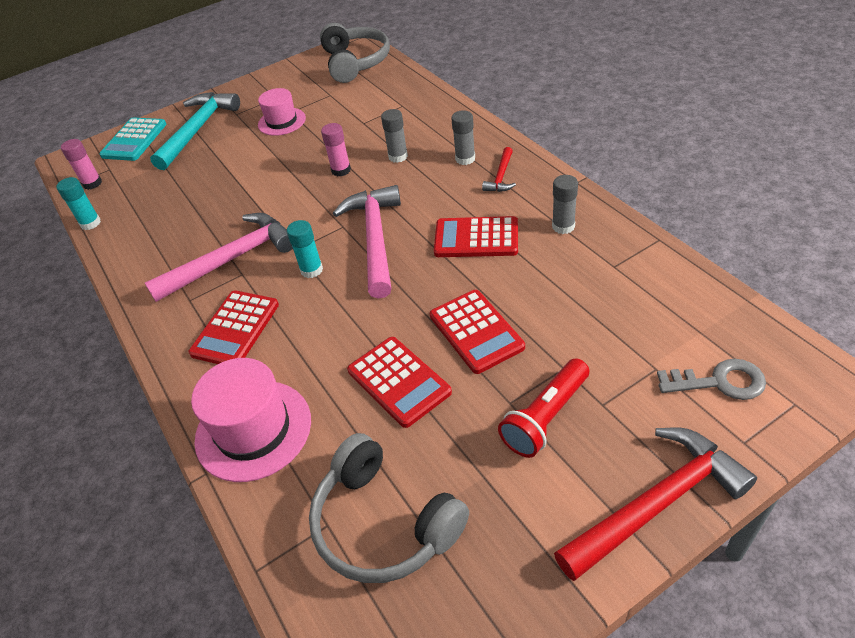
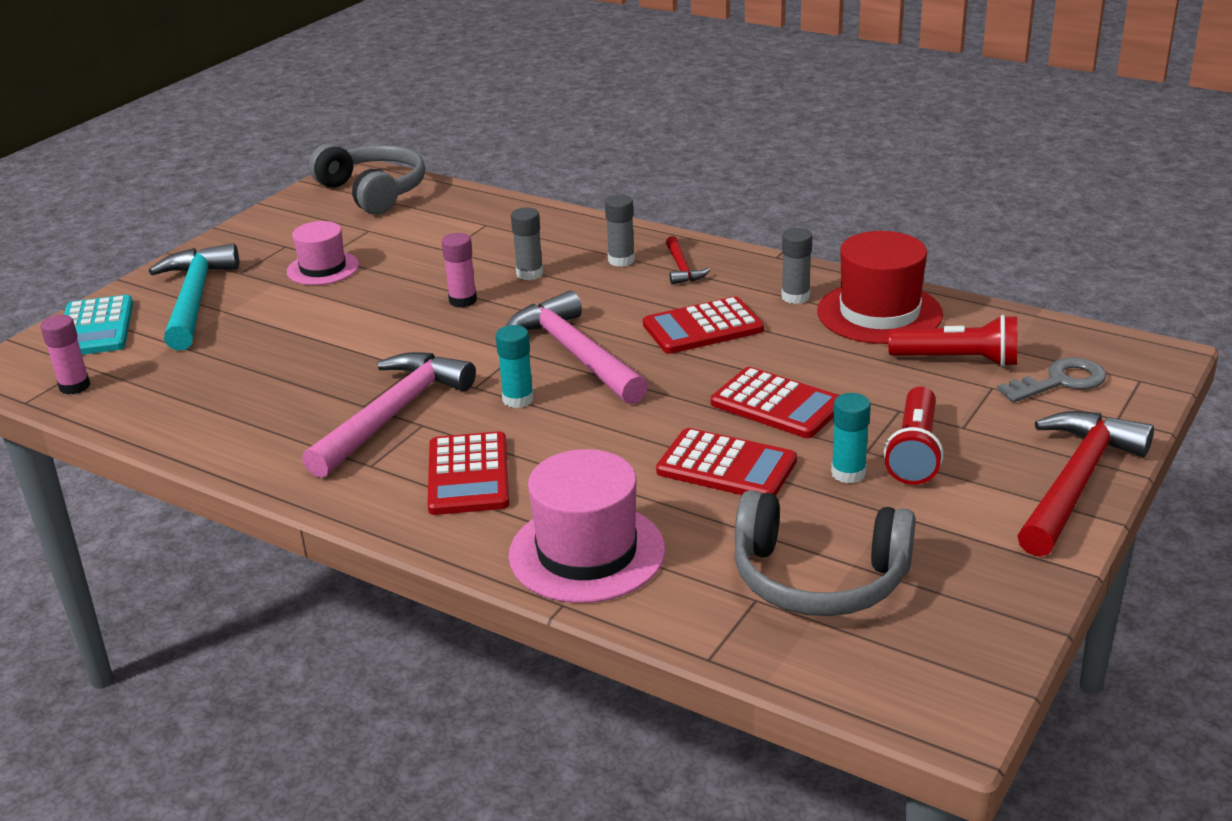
camera: 30 degrees left, 15 degrees down
turquoise glue stick [57,177,101,230] -> turquoise glue stick moved to [831,393,871,483]
none -> red hat [817,231,943,344]
none -> red flashlight [888,315,1017,367]

